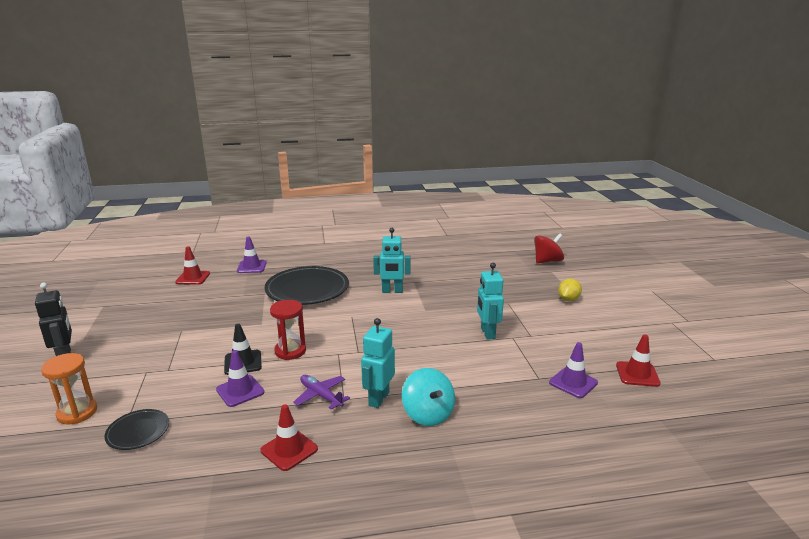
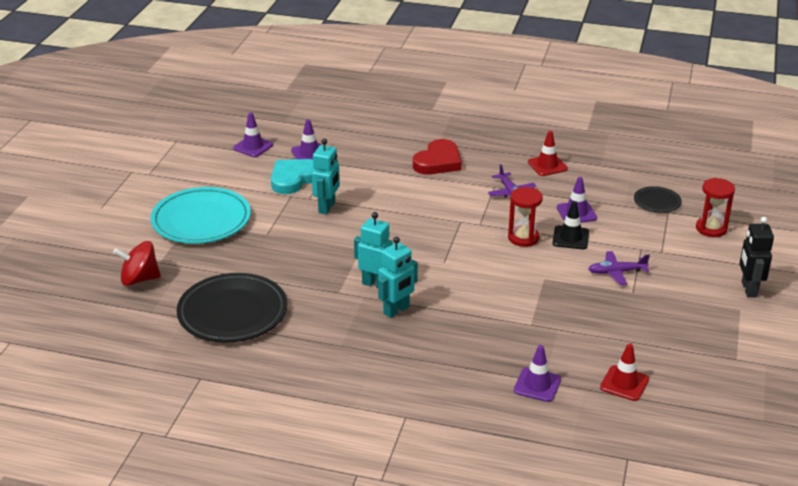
camera: 155 degrees left, 10 degrees up
orange hourglass [41,353,97,425] -> red hourglass [696,178,735,237]
black plate [265,266,349,305] -> black plate moved to [177,273,287,343]
turquoise robot [361,318,395,408] -> turquoise robot moved to [378,237,418,318]
turquoise spinning top [402,368,455,426] -> red heart [413,139,462,174]
yellow lemon [558,278,582,301] -> turquoise plate [151,187,251,244]
red traffic cone [616,334,661,387] -> purple traffic cone [233,112,273,157]
none -> turquoise heart [271,159,314,194]
none -> purple plane [588,251,650,285]

